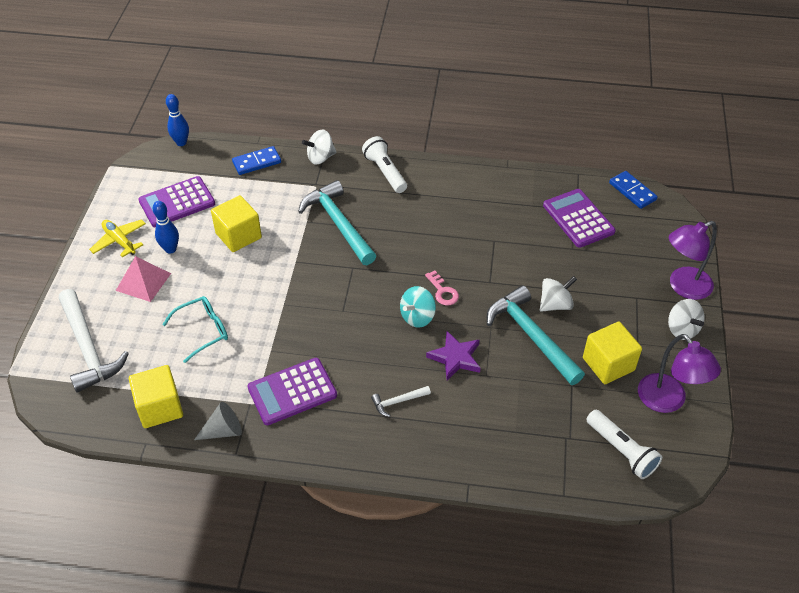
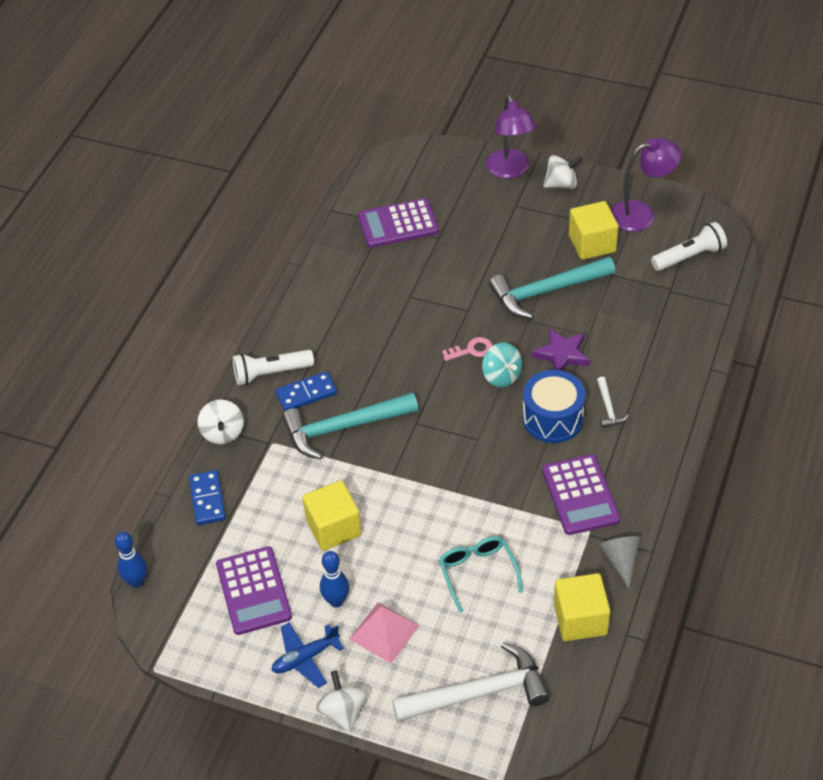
camera: 75 degrees left, 0 degrees up
yellow plane [89,219,146,257] -> blue plane [272,622,344,688]
white spinning top [540,276,577,312] -> white spinning top moved to [316,670,367,732]
blue domino [609,171,658,209] -> blue domino moved to [275,372,337,411]
none -> blue drum [523,370,586,443]

